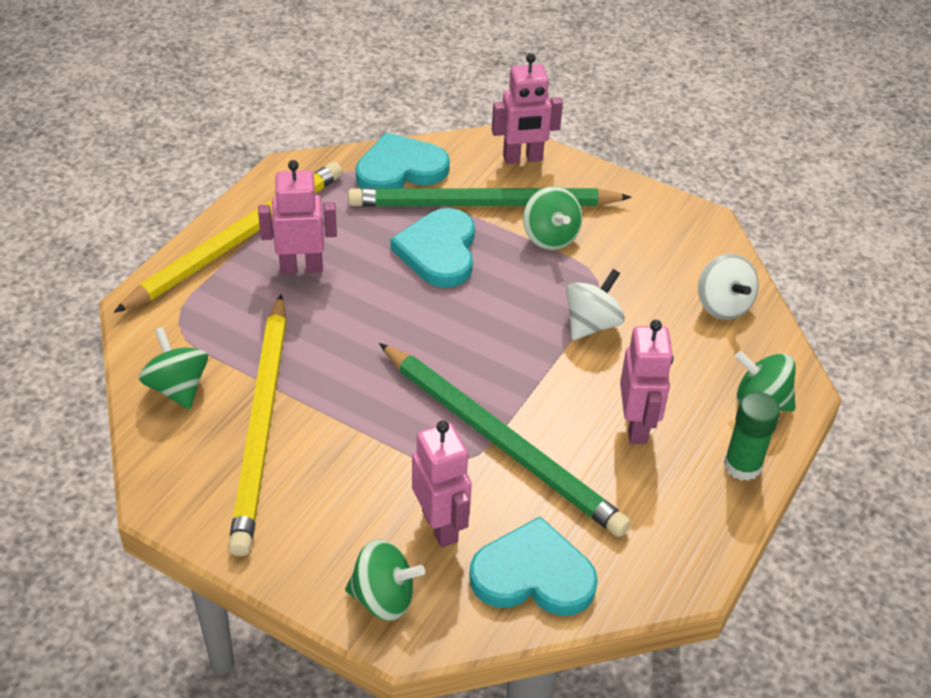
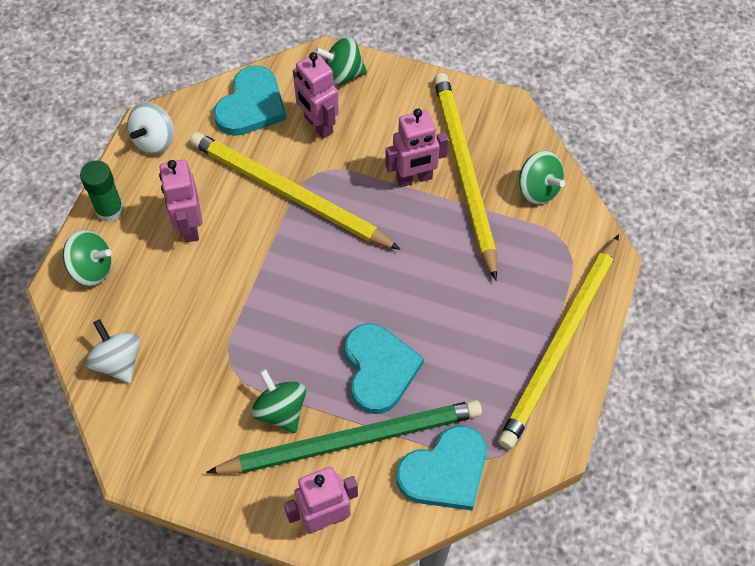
camera: 170 degrees right, 15 degrees up
pink robot [258,160,337,274] -> pink robot moved to [385,108,449,187]
green pencil [379,343,631,537] -> yellow pencil [190,132,401,250]
turquoise heart [469,516,598,616] -> turquoise heart turned 60 degrees counterclockwise [214,66,287,136]
white spinning top [566,269,625,340] -> white spinning top moved to [127,102,174,155]

